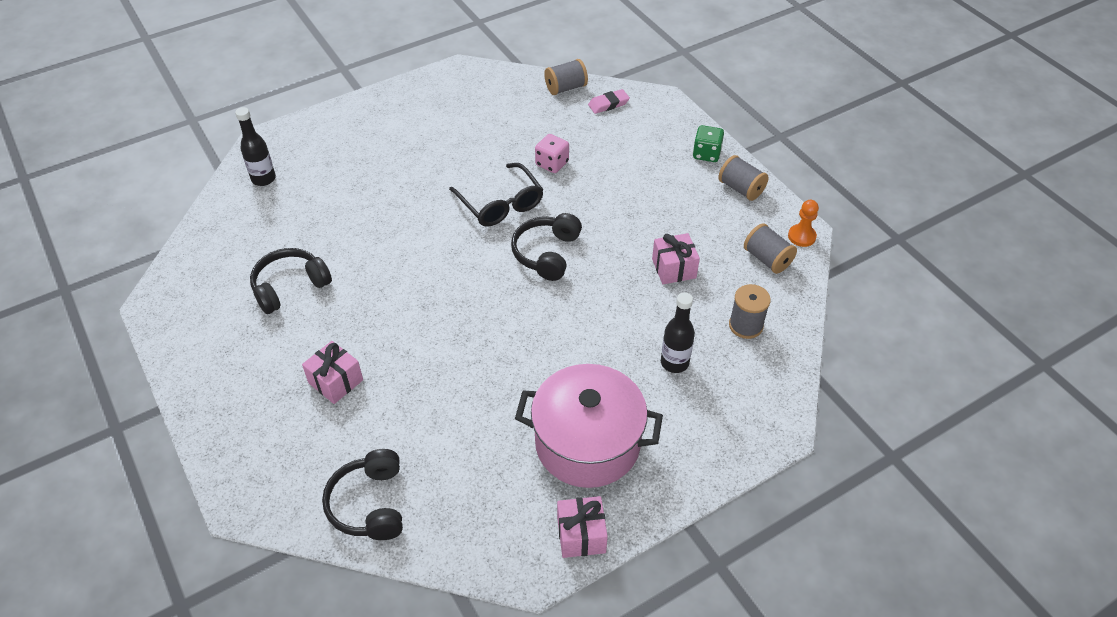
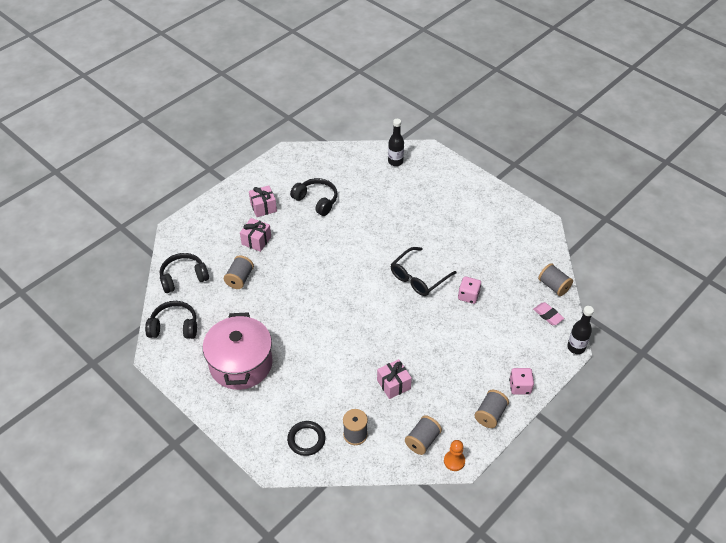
camera: 75 degrees right, 0 degrees up
black headphones [511,213,582,281] -> black headphones moved to [145,301,197,339]
pink gift [557,496,608,558] -> pink gift moved to [249,185,277,217]
black bottle [661,292,695,373] -> black bottle moved to [567,306,594,354]
green dice [693,125,724,162] -> pink dice [509,368,534,395]
none -> grey spool [224,255,254,289]
none -> black ring [287,421,326,456]

